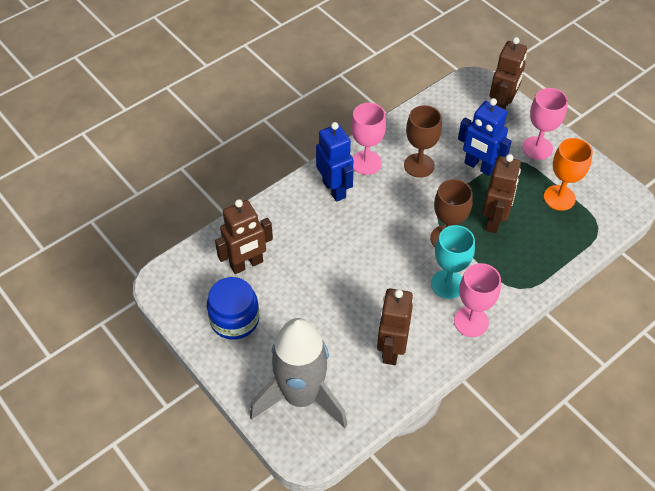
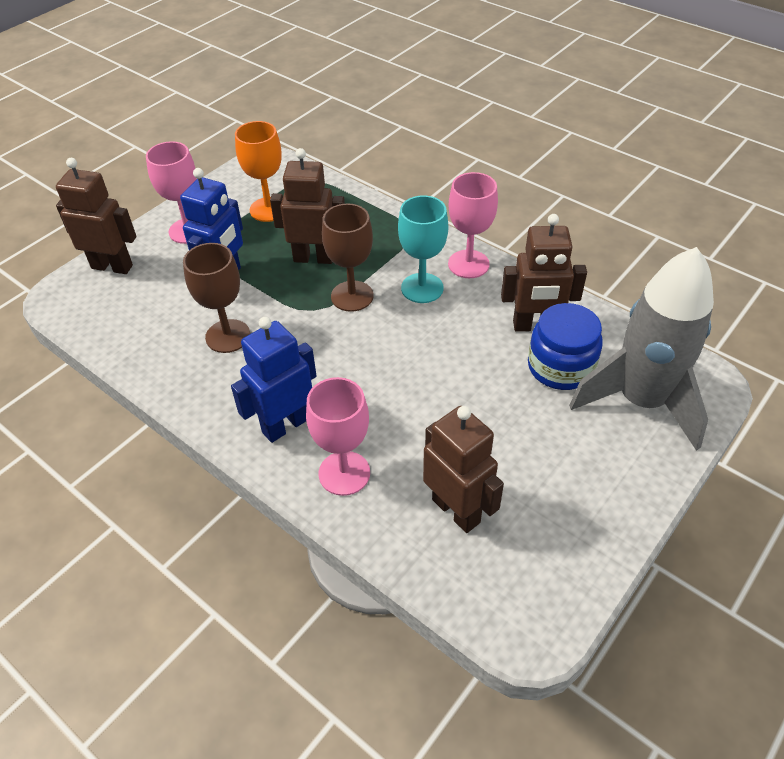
camera: 100 degrees left, 5 degrees down
blue jar [207,277,259,340] -> blue jar moved to [528,303,603,390]
pink goblet [351,103,386,175] -> pink goblet moved to [306,377,370,496]

